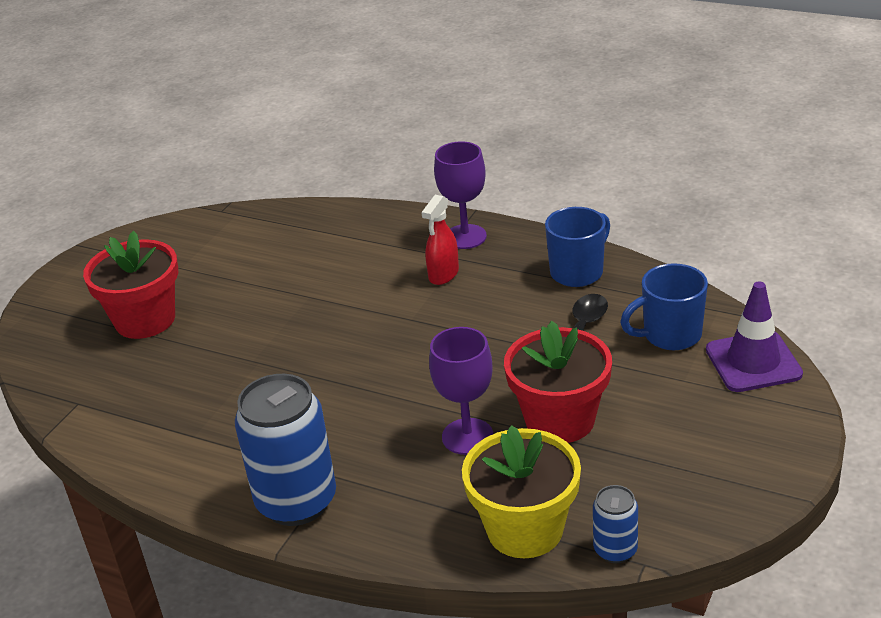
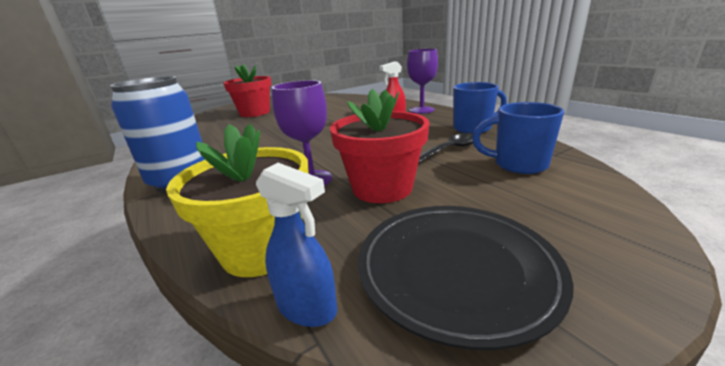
camera: 30 degrees right, 10 degrees down
blue can [593,485,638,563] -> blue spray bottle [256,163,338,327]
purple traffic cone [706,282,803,392] -> none
none -> black plate [358,206,573,350]

